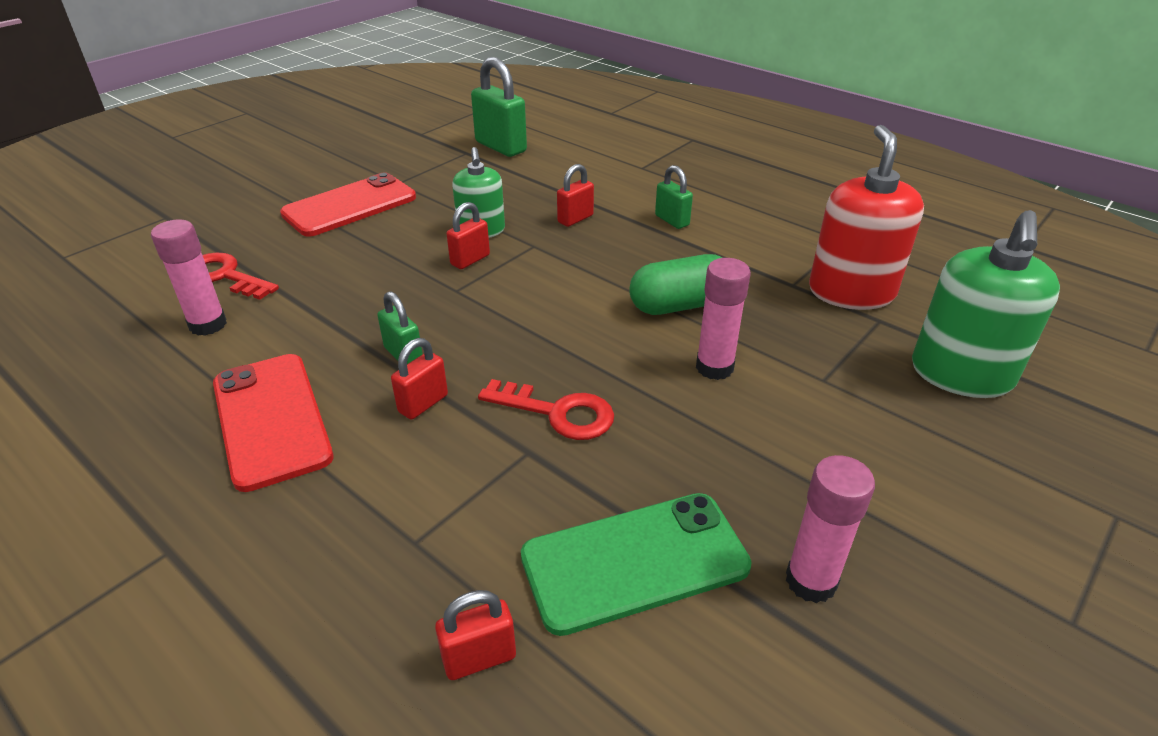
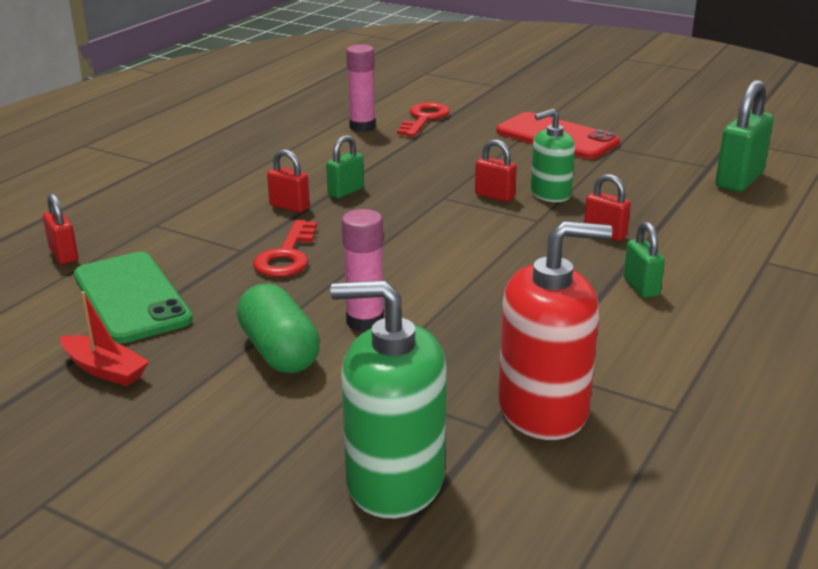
camera: 80 degrees right, 10 degrees down
red phone [213,354,334,492] -> none
green capsule [629,254,723,315] -> green capsule moved to [237,283,320,373]
green padlock [655,165,693,229] -> green padlock turned 60 degrees counterclockwise [624,222,665,298]
pink glue stick [786,455,875,603] -> red boat [60,291,149,386]

